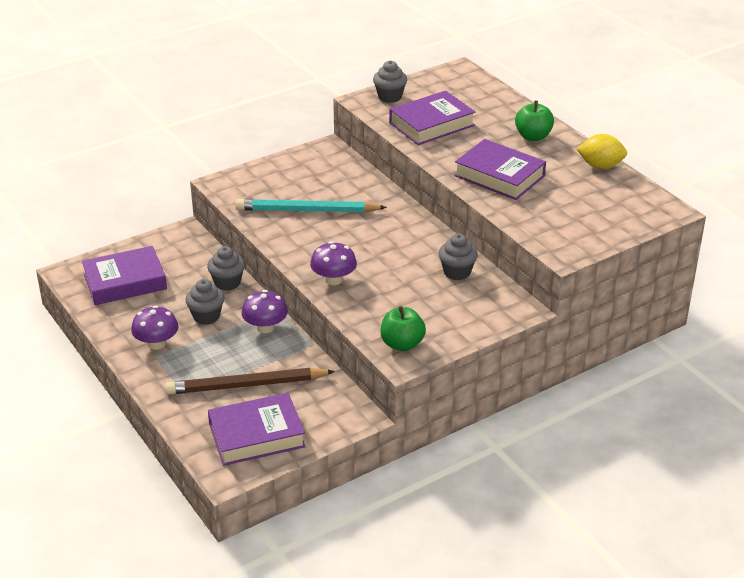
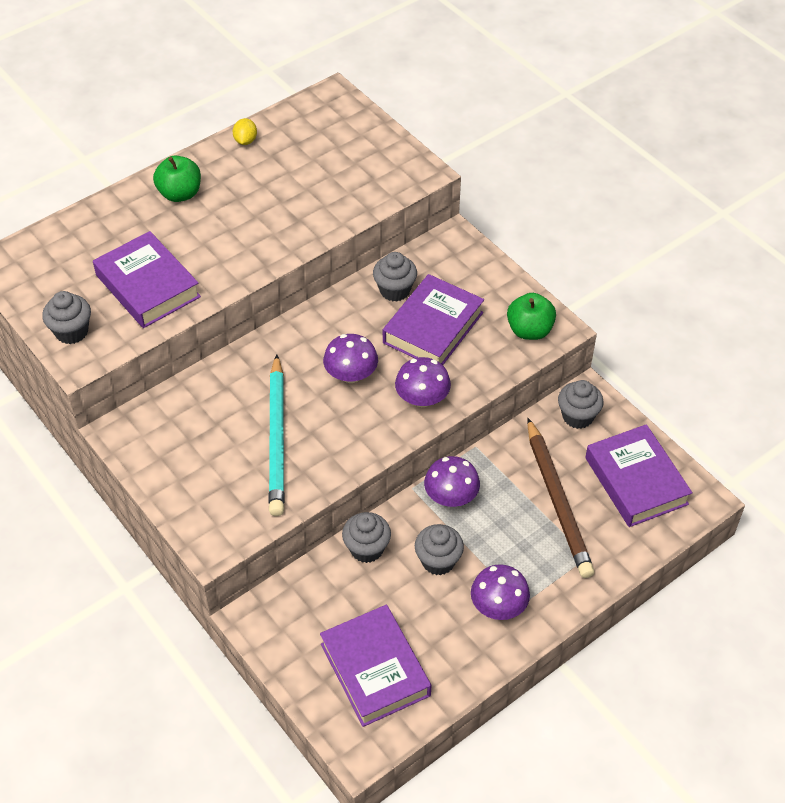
camera: 95 degrees left, 15 degrees up
purple book [454,139,546,200] -> purple book moved to [383,274,484,365]
yellow lemon [577,134,627,169] -> yellow lemon [233,118,257,145], size x0.62
none -> purple mushroom [323,334,378,383]
none -> grey cupcake [558,380,604,429]

